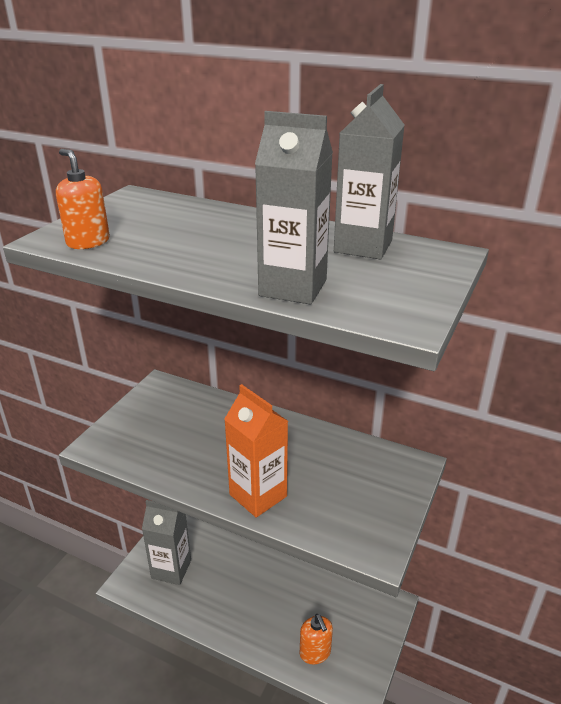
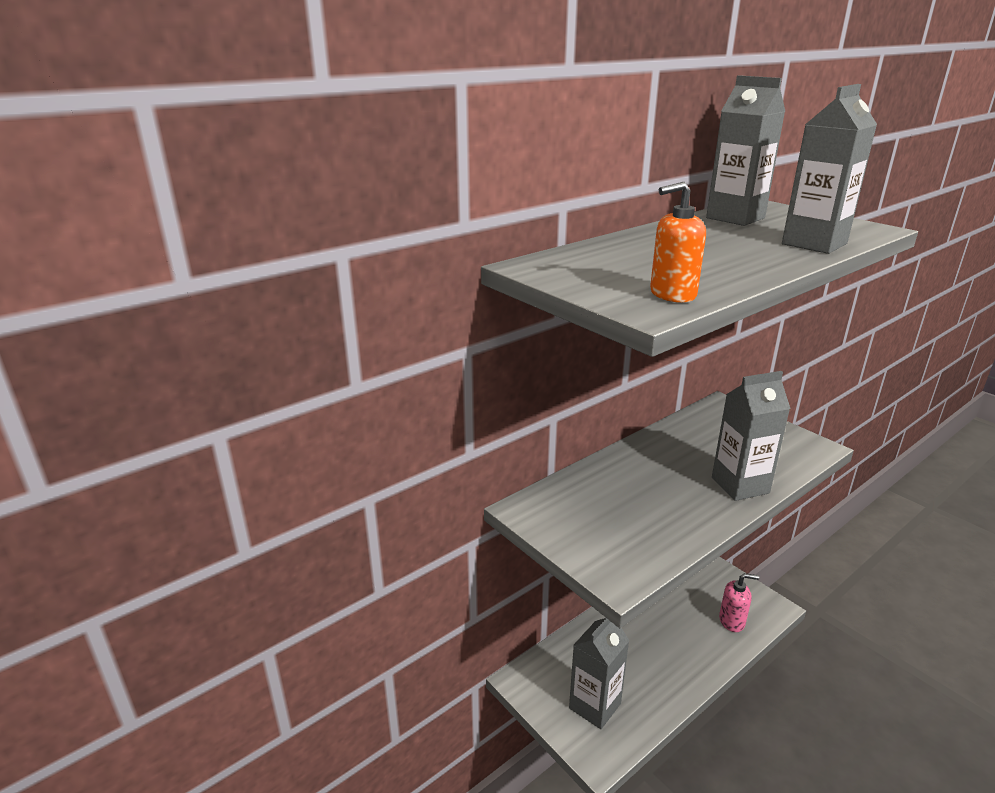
camera: 65 degrees left, 5 degrees down
orange carton [224,384,288,518] -> grey carton [712,371,791,501]
orange soap dispenser [300,614,333,664] -> pink soap dispenser [719,573,759,632]

